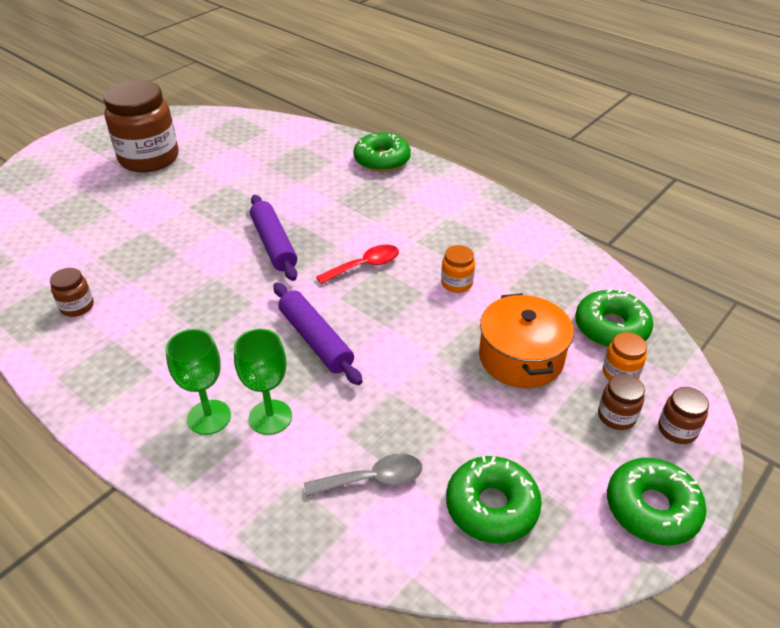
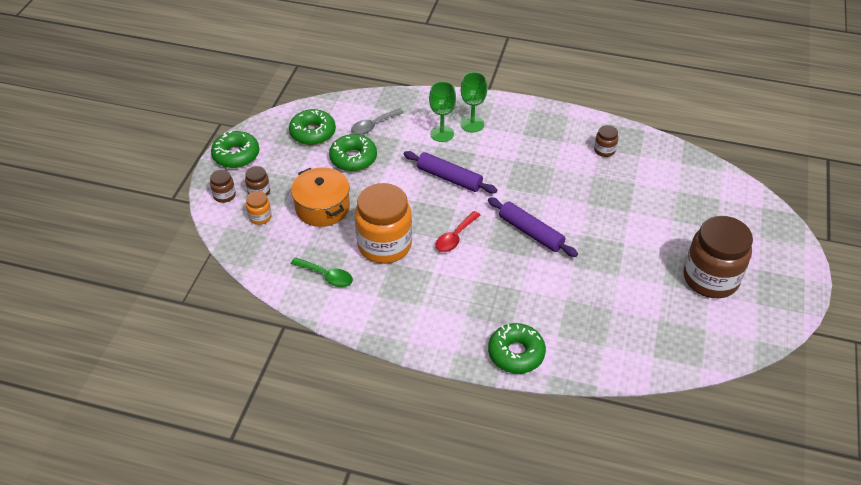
camera: 155 degrees right, 5 degrees up
orange jar [441,245,475,293] -> orange jar [355,183,412,264], size x2.30
green donut [575,289,653,347] -> green donut moved to [329,134,377,171]
none -> green spoon [291,257,353,287]

